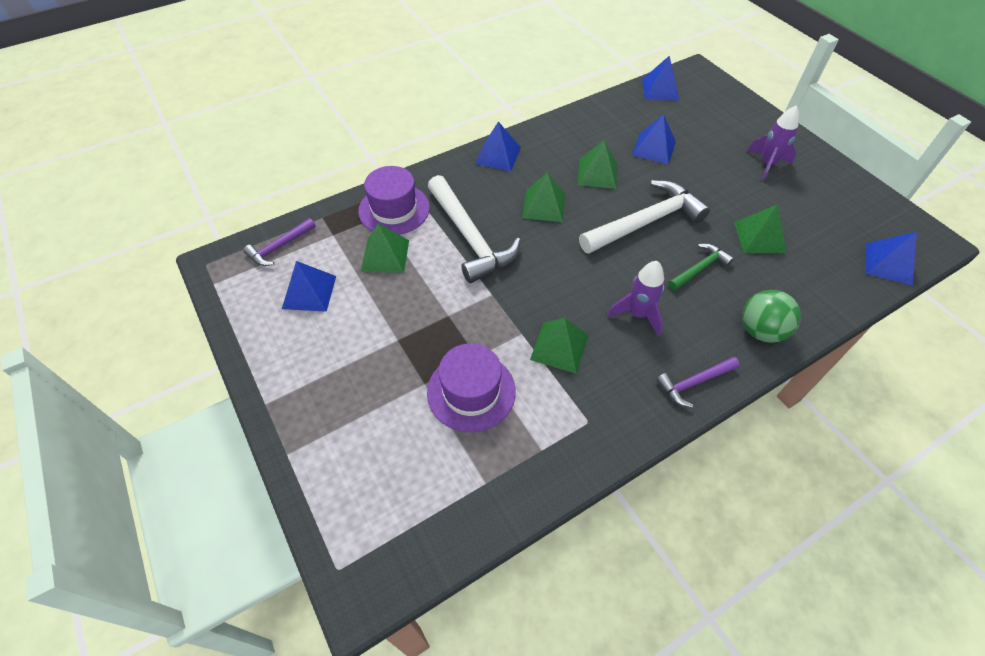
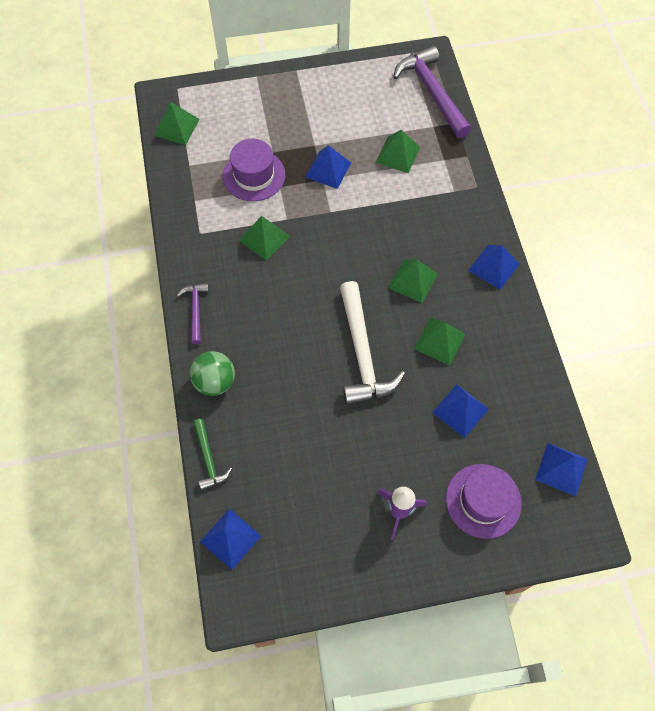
camera: 110 degrees right, 10 degrees up
purple hammer [243,218,316,266] -> purple hammer [393,46,471,138], size x1.91
blue pyramid [282,261,336,312] -> blue pyramid moved to [305,145,351,189]
purple hat [358,166,430,235] -> purple hat moved to [446,464,522,539]
white hammer [428,175,521,283] -> none
purple rocket [607,261,664,337] -> none
green hammer [668,244,734,291] -> green hammer moved to [193,419,232,490]
green pyramid [734,204,786,253] -> green pyramid moved to [154,102,200,145]

